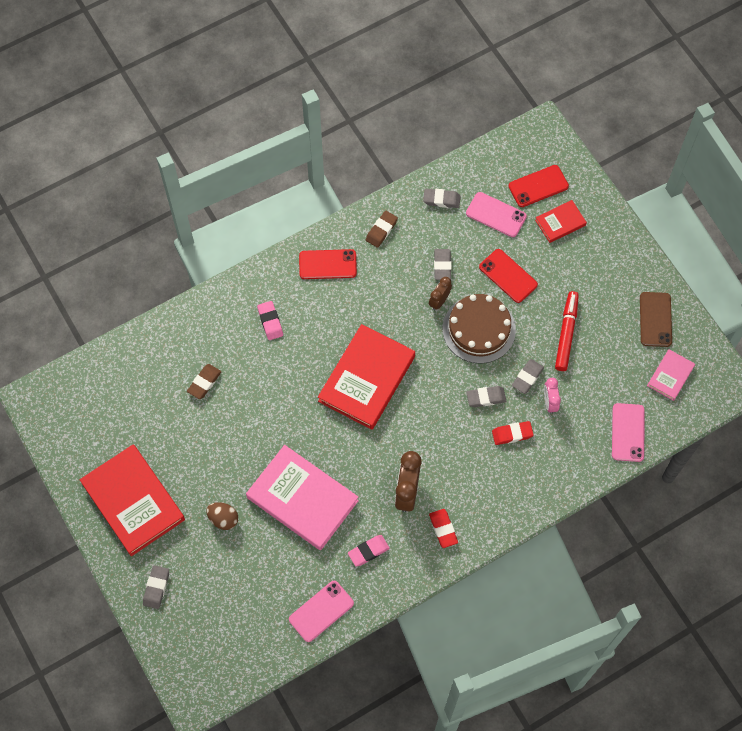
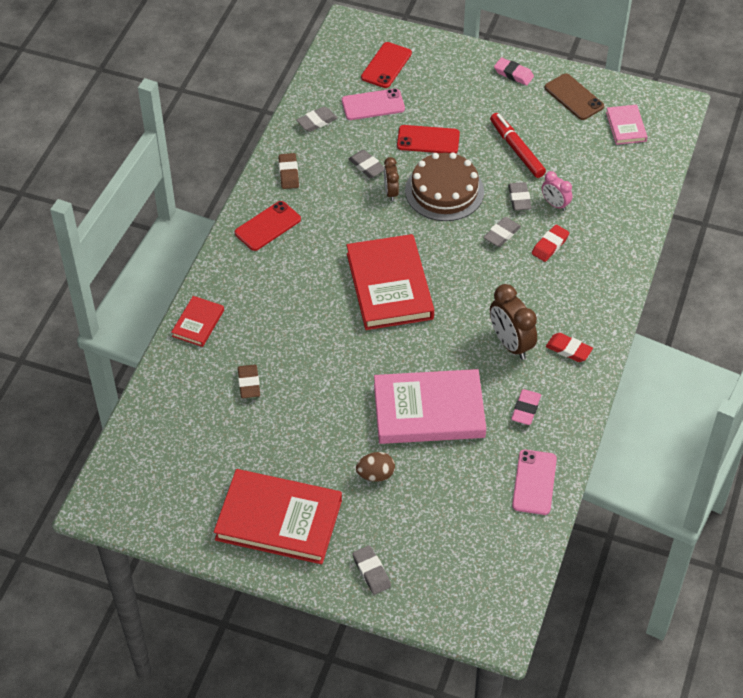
camera: 40 degrees left, 15 degrees down
pink eraser [257,301,283,340] -> pink eraser moved to [494,58,534,85]
red book [535,200,587,243] -> red book moved to [171,296,224,347]
pink phone [612,403,645,462] -> none

